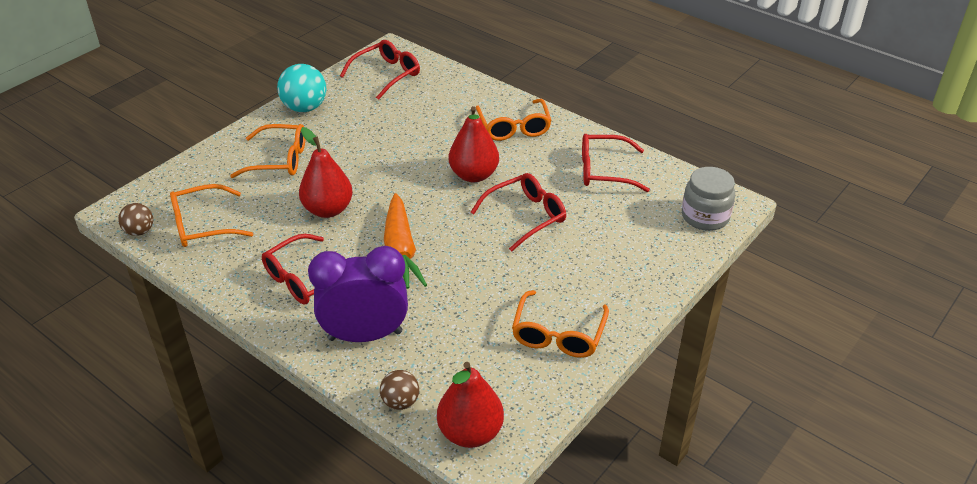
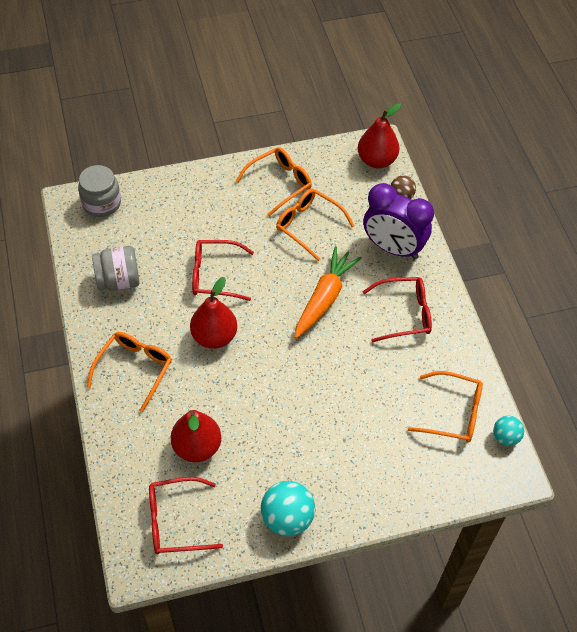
camera: 145 degrees left, 15 degrees up
brown ball [118,203,153,236] -> turquoise ball [493,416,524,446]
orange glasses [230,124,305,178] -> orange glasses moved to [276,189,354,261]
red pear [299,127,353,218] -> red pear moved to [171,410,221,462]
red glasses [582,134,650,192] -> grey jar [92,246,140,291]

